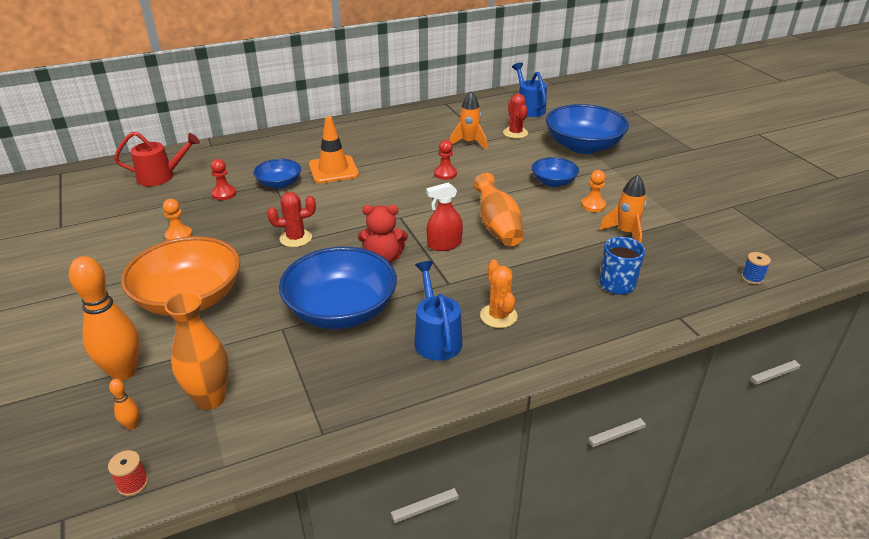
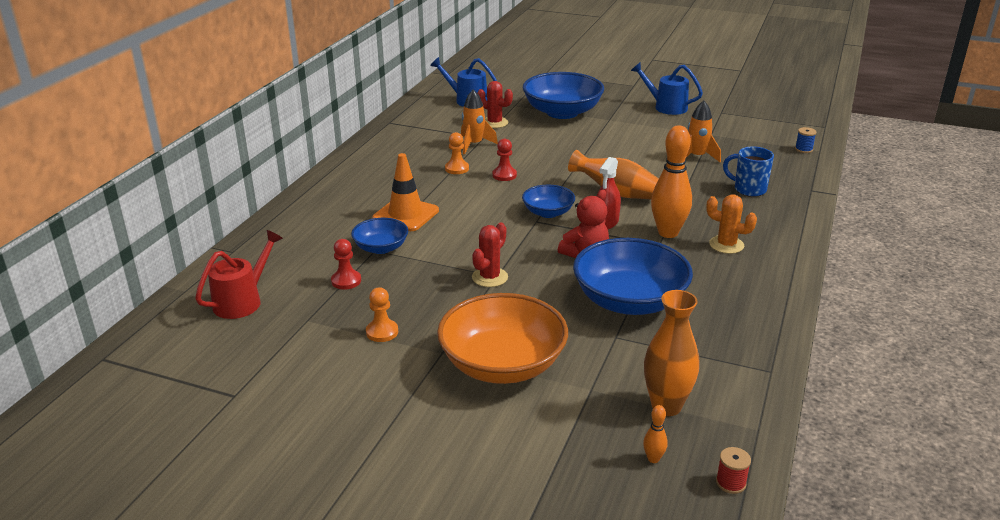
camera: 45 degrees left, 5 degrees down
orange bowling pin [69,256,139,381] -> orange bowling pin moved to [651,125,692,238]
blue watering can [414,261,463,361] -> blue watering can moved to [631,63,703,115]
blue bowl [532,157,579,187] -> blue bowl moved to [522,185,575,218]
orange pawn [581,170,606,212] -> orange pawn moved to [445,132,469,174]

